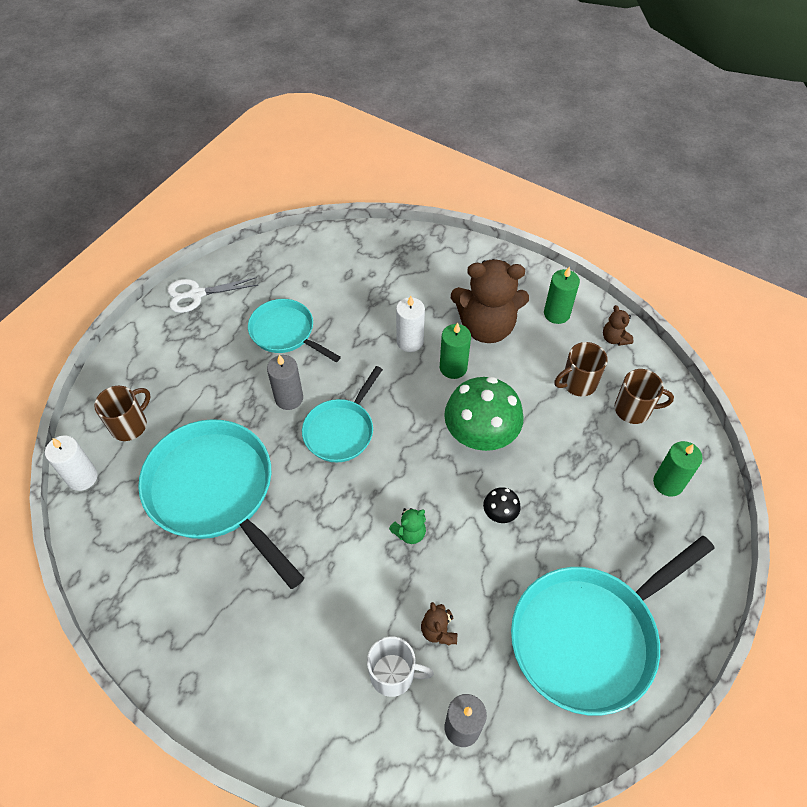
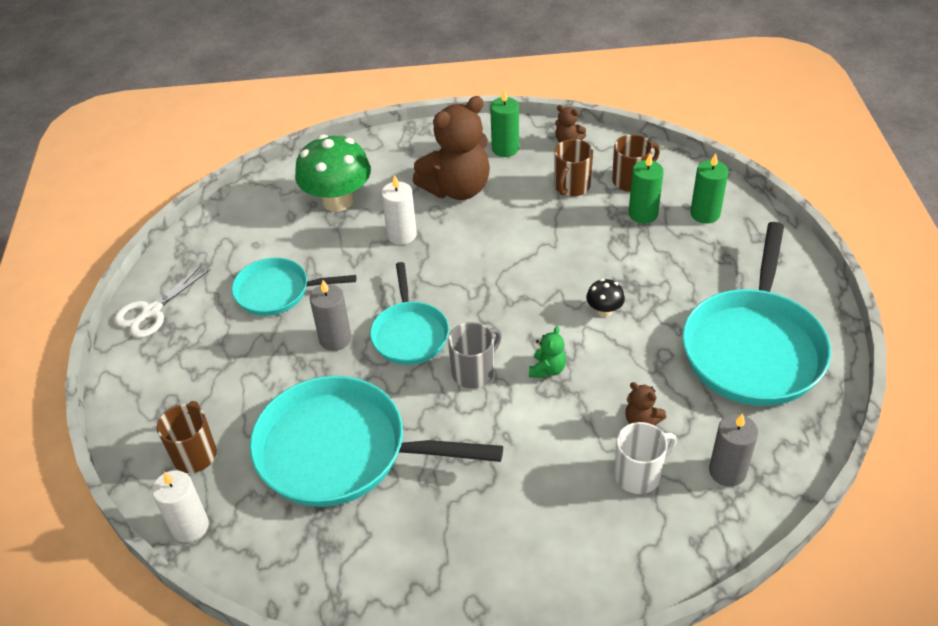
camera: 35 degrees left, 10 degrees down
green candle [440,323,471,379] -> green candle moved to [628,154,664,223]
green mushroom [444,377,524,451] -> green mushroom moved to [295,135,371,212]
none -> grey mug [448,322,502,389]

